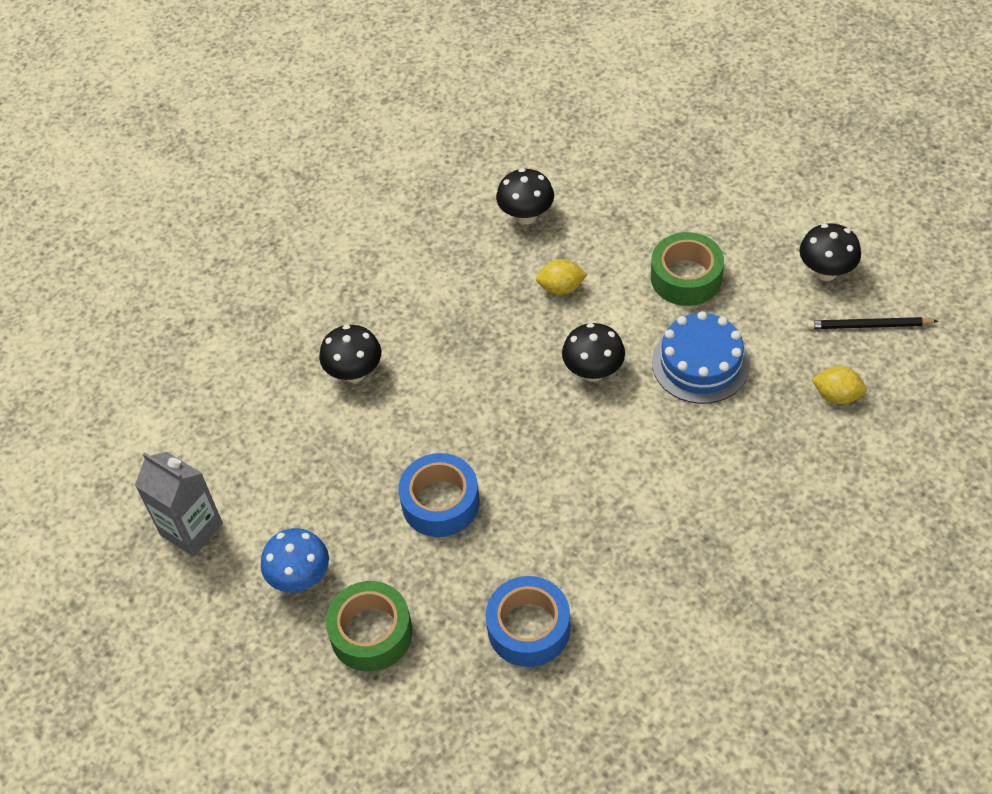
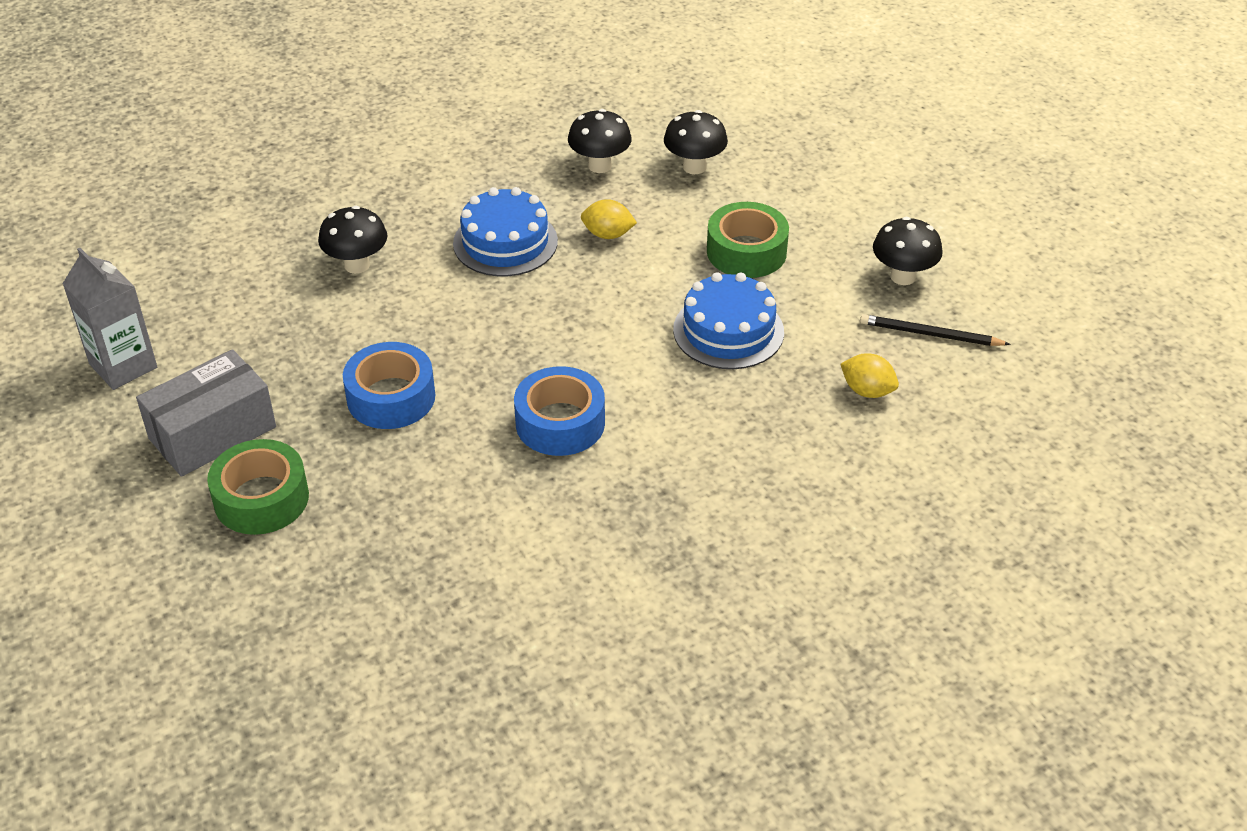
camera: 10 degrees right, 10 degrees down
blue mushroom [261,528,329,592] -> grey box [136,349,276,477]
blue tape [486,576,570,667] -> blue tape moved to [514,366,605,456]
black mushroom [562,323,625,382] -> black mushroom moved to [664,110,728,174]
none -> blue cake [453,187,558,276]

